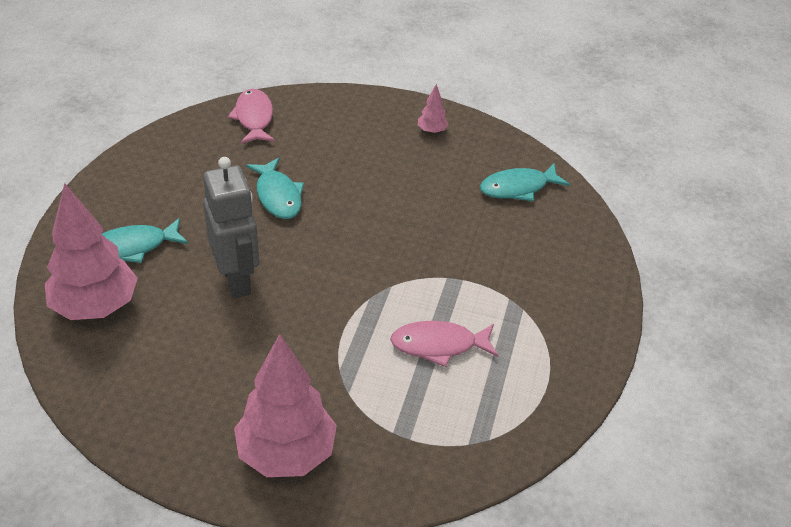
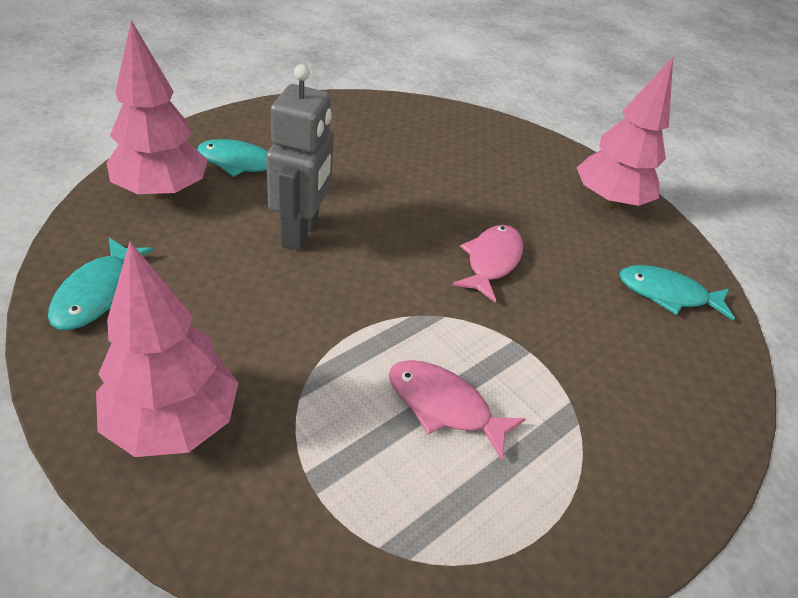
camera: 30 degrees right, 0 degrees up
pink fish [228,89,275,144] -> pink fish moved to [453,225,523,303]
turquoise fish [246,158,304,219] -> turquoise fish moved to [48,237,154,330]
pink tree [418,84,449,134] -> pink tree [577,57,673,208], size x2.32

